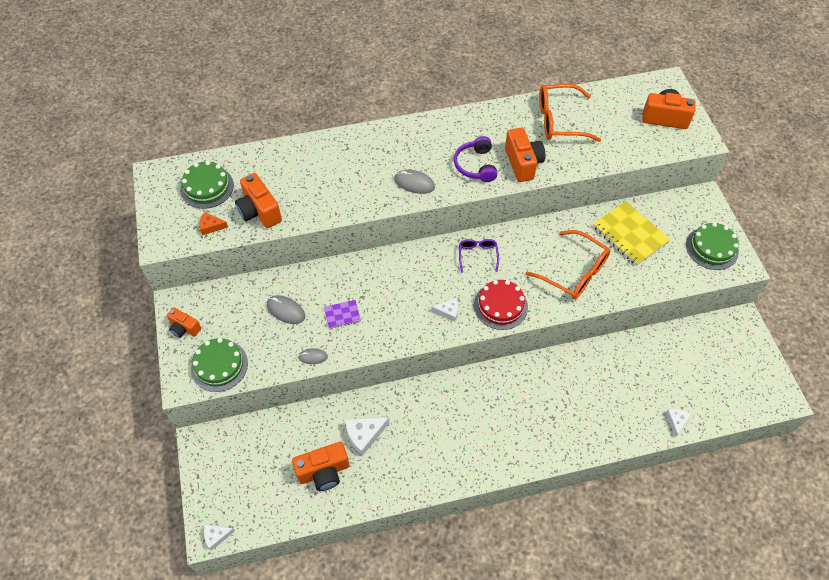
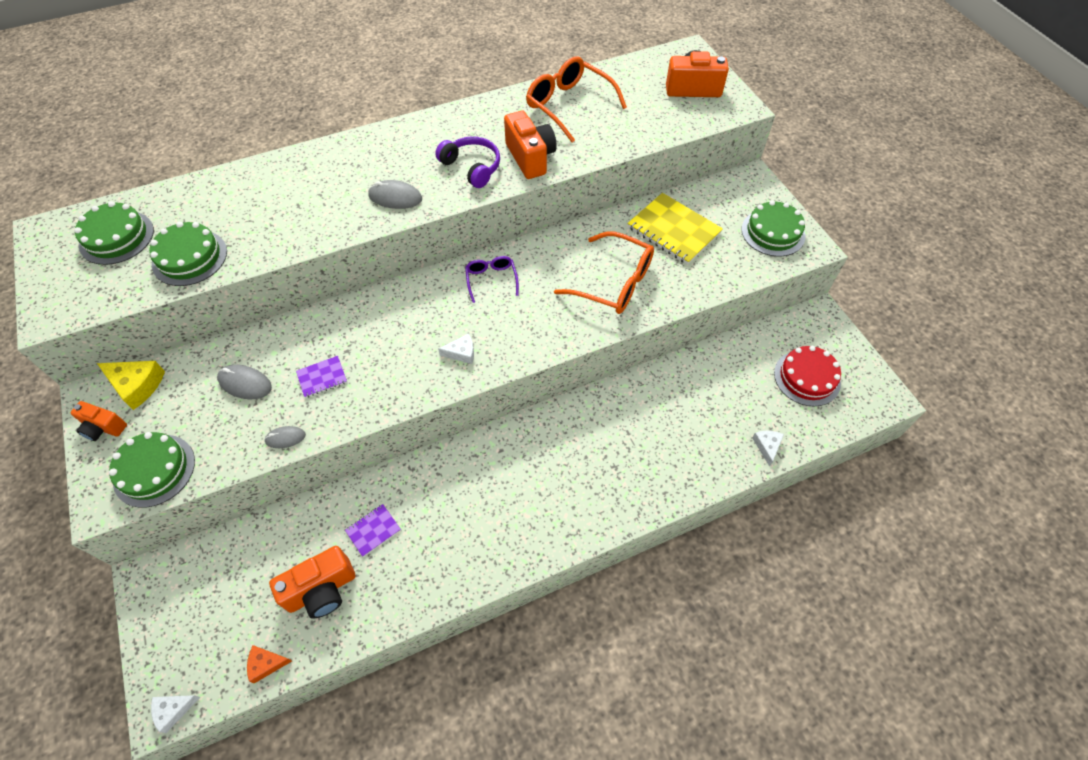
camera: 10 degrees left, 0 degrees up
orange cheese [200,212,228,235] -> orange cheese moved to [247,645,292,683]
orange camera [235,173,282,228] -> green cake [149,222,227,286]
white cheese [345,417,389,456] -> purple notebook [345,504,401,557]
purple headphones [454,136,497,182] -> purple headphones turned 150 degrees clockwise [435,136,500,188]
red cake [474,280,528,330] -> red cake moved to [774,346,841,406]
orange glasses [539,84,601,142] -> orange glasses turned 60 degrees clockwise [526,57,627,143]
none -> yellow cheese [97,361,165,410]

